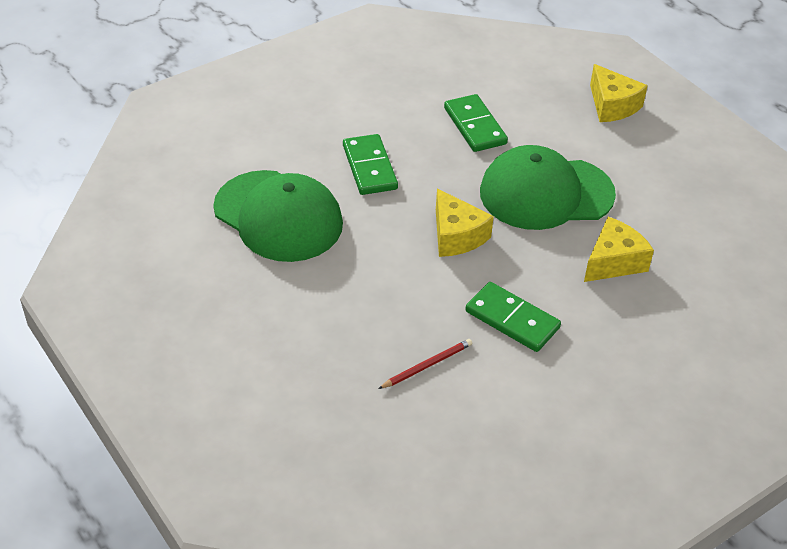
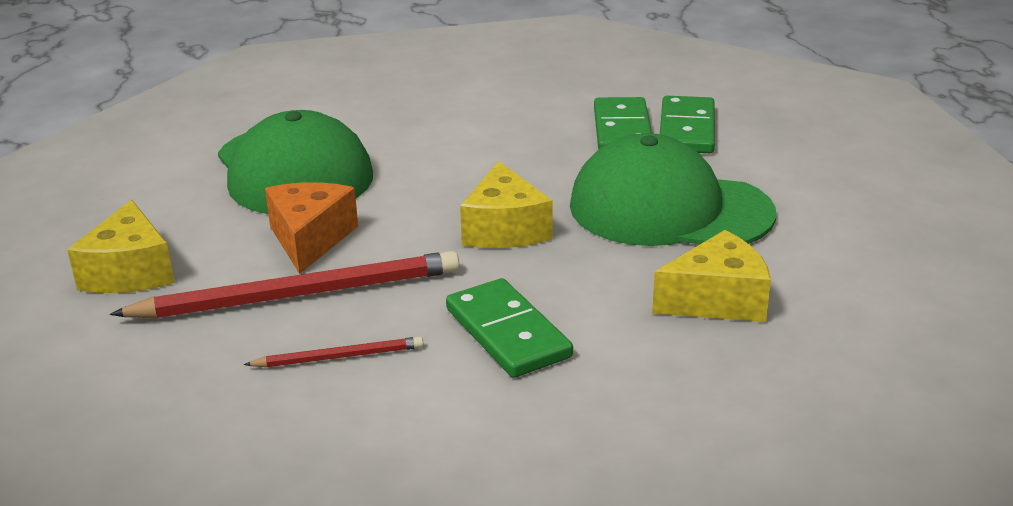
camera: 25 degrees right, 15 degrees down
green domino [343,134,398,195] -> green domino moved to [660,96,715,153]
yellow cheese [590,64,648,122] -> yellow cheese moved to [67,200,175,293]
none -> red pencil [110,251,459,318]
none -> orange cheese [265,182,358,274]

